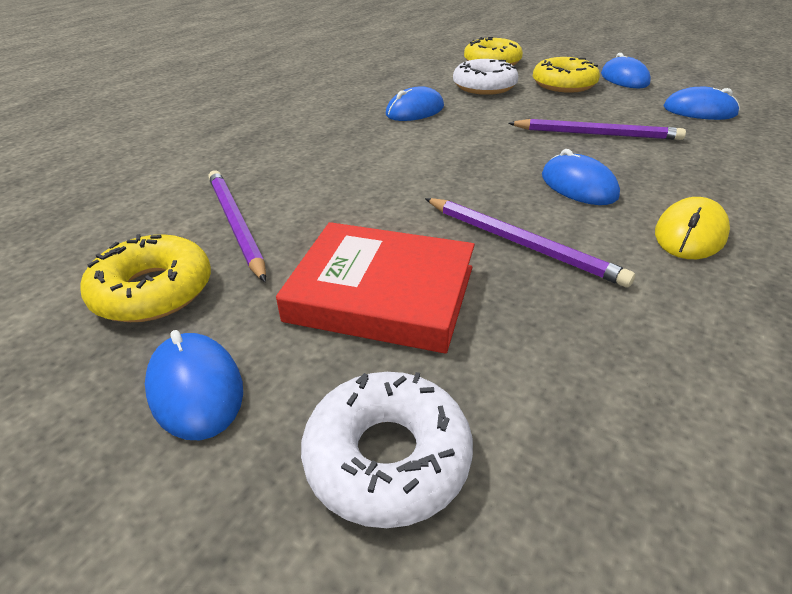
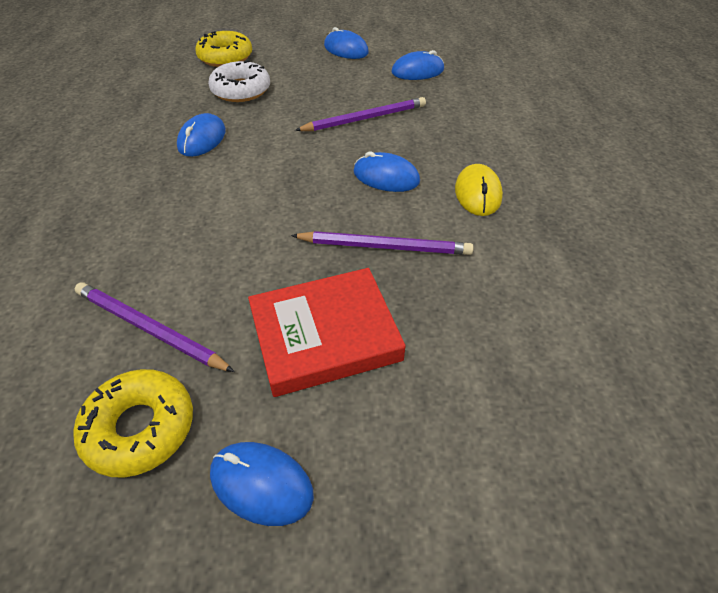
camera: 35 degrees left, 10 degrees up
white donut [301,372,473,528] -> none
yellow donut [533,57,600,93] -> none

